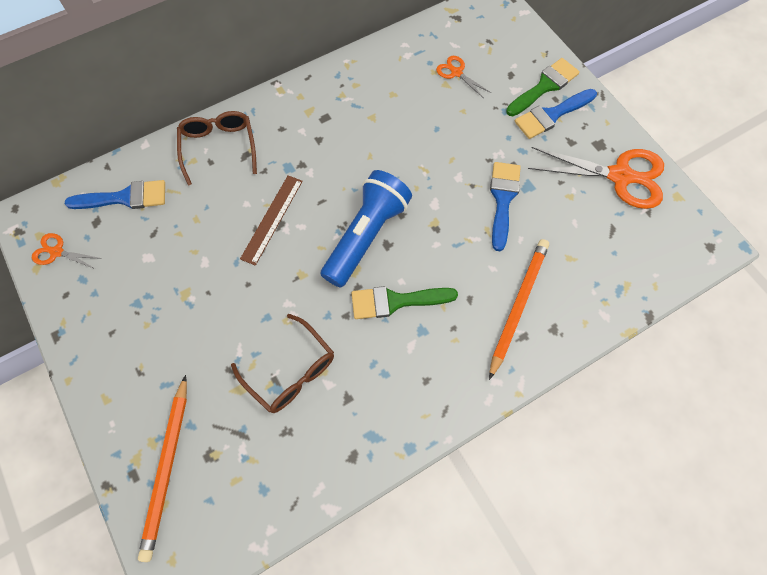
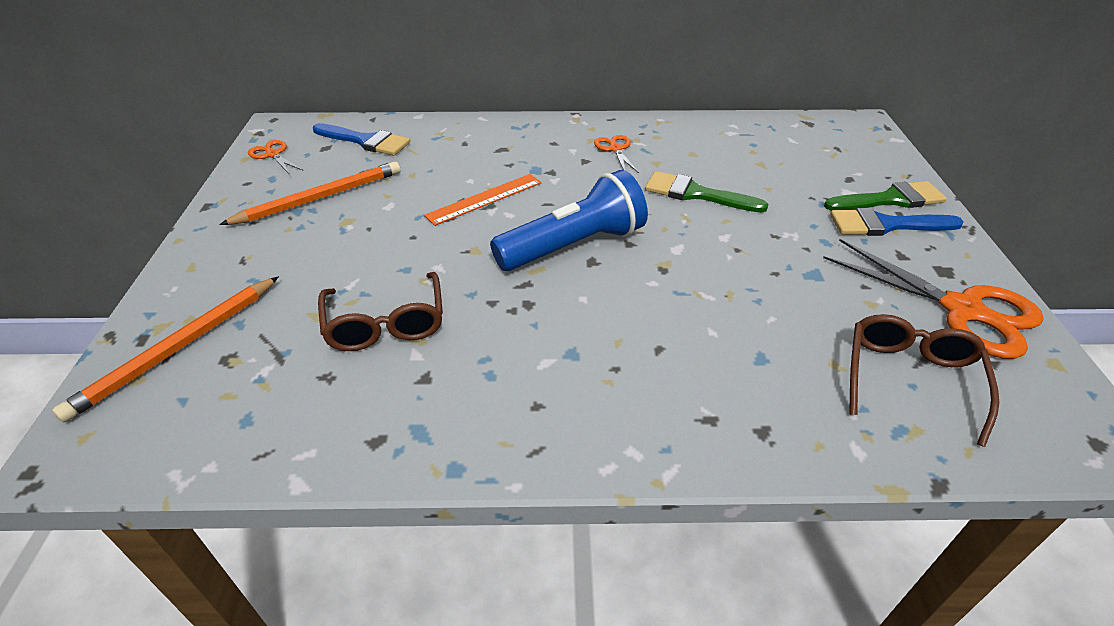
camera: 30 degrees right, 25 degrees down
brown glasses [177,111,257,186] -> brown glasses moved to [849,314,999,447]
brown ruler [240,175,303,266] -> orange ruler [424,174,541,226]
green brush [352,286,458,319] -> green brush moved to [645,171,769,213]
orange scissors [436,56,491,98] -> orange scissors moved to [594,135,639,173]
orange pencil [489,239,549,380] -> orange pencil moved to [219,161,401,225]
blue brush [490,162,521,251] -> none

